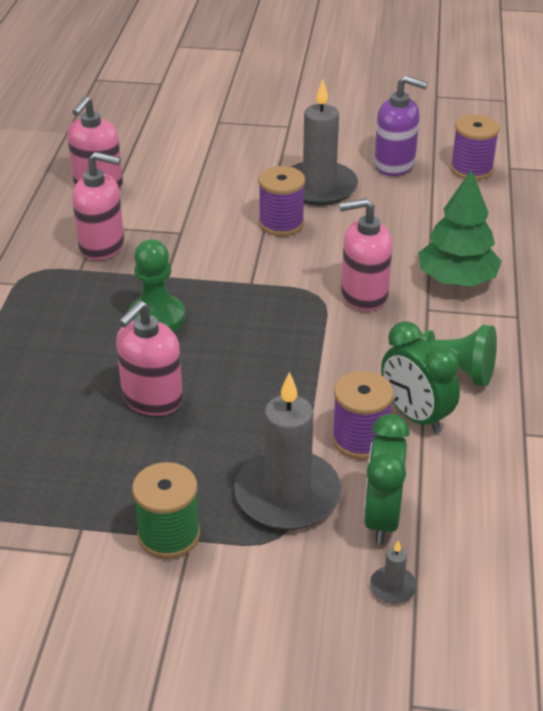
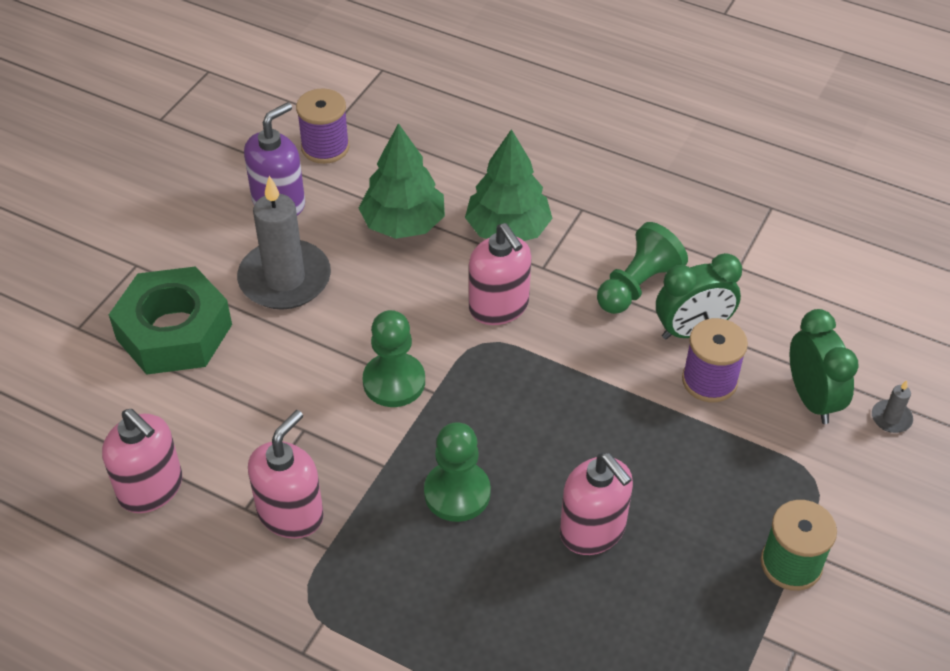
camera: 70 degrees left, 10 degrees up
grey candle [234,372,342,530] -> none
purple spool [258,166,305,236] -> none
pink soap dispenser [339,198,393,311] -> pink soap dispenser turned 45 degrees counterclockwise [469,223,531,325]
green clock [363,414,410,544] -> green clock turned 135 degrees counterclockwise [790,309,859,424]
none -> green nut [109,266,232,375]
none -> green tree [359,123,445,239]
none -> green pawn [363,310,425,407]

